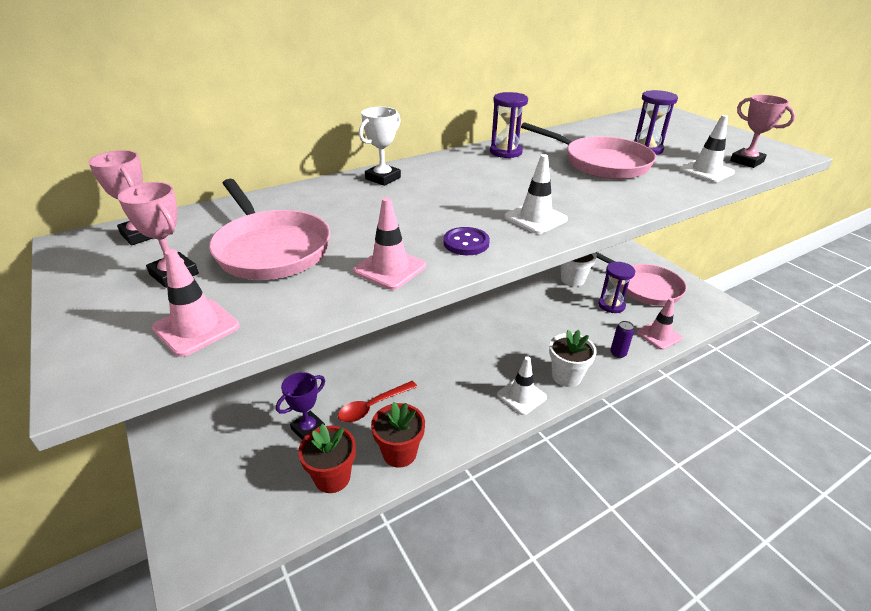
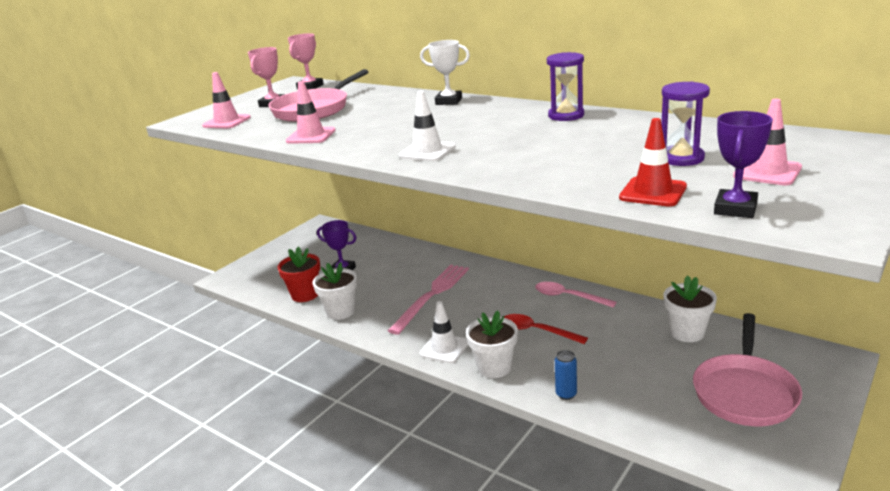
camera: 70 degrees right, 10 degrees down
red spoon [338,381,417,422] -> red spoon moved to [504,314,588,344]
red flower pot [371,402,425,468] -> white flower pot [313,262,357,320]
purple button [443,227,490,255] -> none
pink pan [521,122,656,179] -> none
purple hourglass [598,262,635,313] -> none
purple can [610,321,634,358] -> blue can [555,350,577,400]
pink traffic cone [637,298,682,350] -> pink traffic cone moved to [733,99,802,185]
white traffic cone [679,115,735,183] -> red traffic cone [619,118,687,206]
pink trophy [730,95,796,168] -> purple trophy [714,111,773,218]
none -> pink fork [388,264,469,335]
none -> pink spoon [535,282,617,308]

